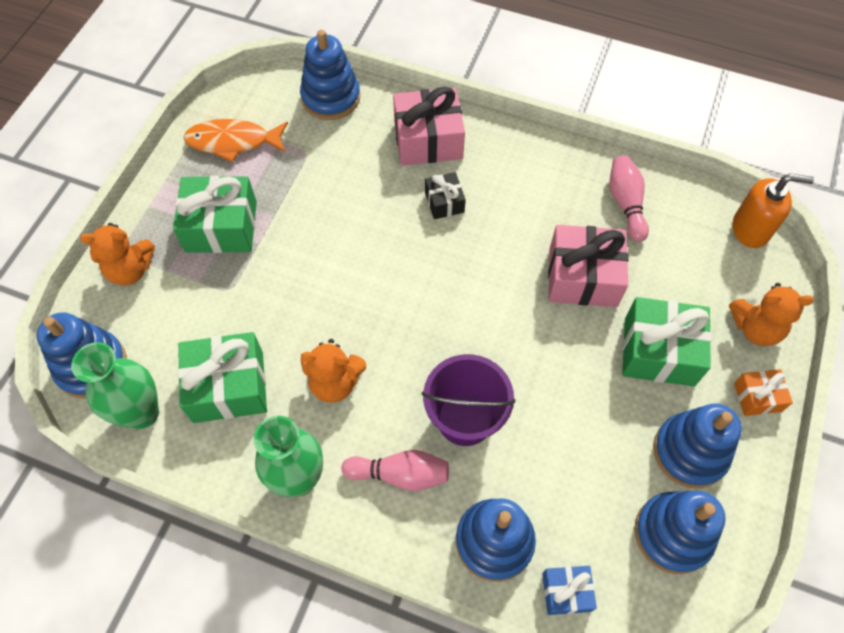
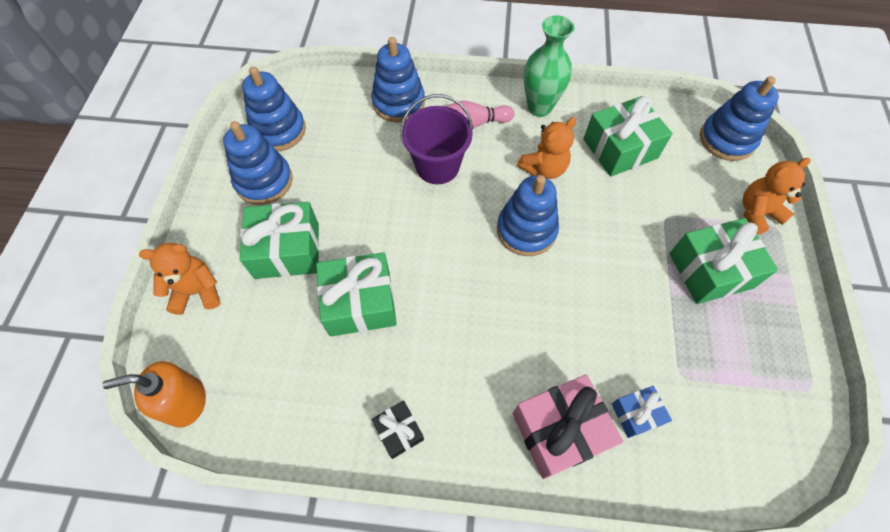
camera: 165 degrees right, 0 degrees up
green vase [71,342,159,429] -> none
orange fish [183,119,288,162] -> none
blue stacking toy [300,30,360,120] -> blue stacking toy moved to [497,175,559,256]
orange teddy bear [301,339,366,403] -> orange teddy bear turned 150 degrees clockwise [517,117,576,179]
black gift [425,172,466,219] -> black gift moved to [371,401,424,459]
blue gift [542,566,597,615] -> blue gift moved to [612,386,672,438]
pink gift [548,225,629,307] -> green gift [316,252,397,336]
pink bowling pin [610,155,649,242] -> none
orange gift [734,369,793,416] -> none

